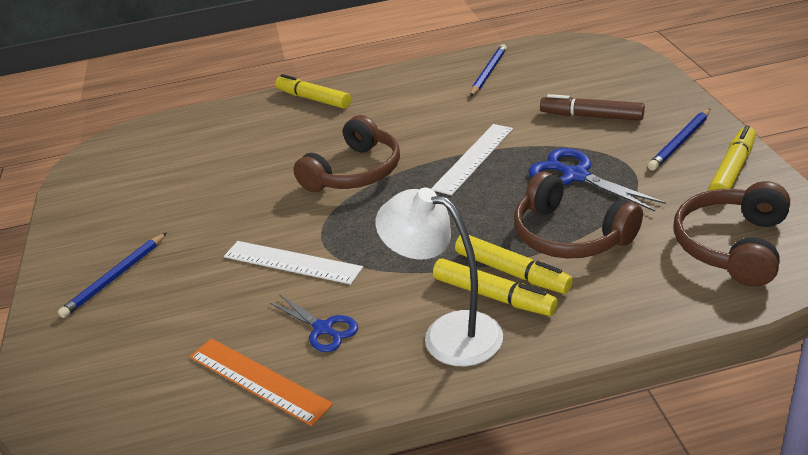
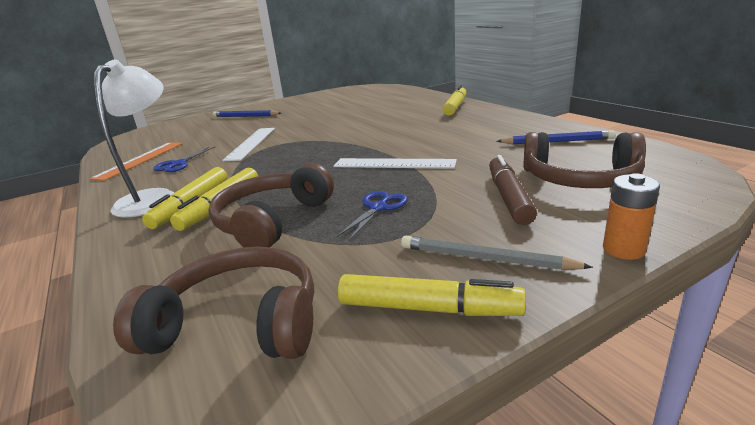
camera: 70 degrees right, 10 degrees down
brown headphones [293,115,400,192] -> brown headphones moved to [523,132,646,188]
blue scissors [529,148,666,211] -> blue scissors [336,191,408,241], size x0.65
blue pencil [648,108,711,170] -> grey pencil [401,236,593,270]
none -> orange battery [603,173,660,260]

